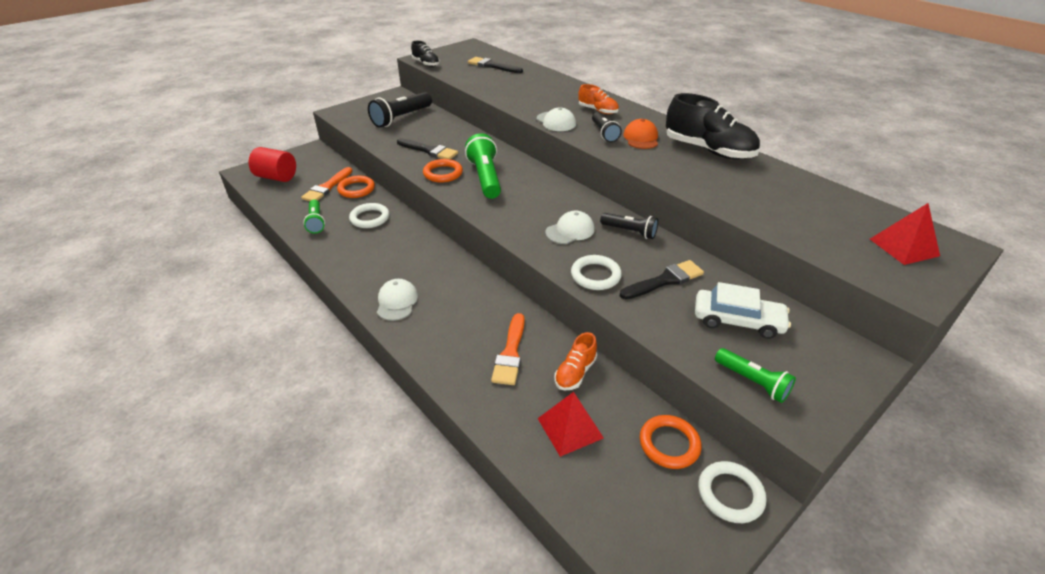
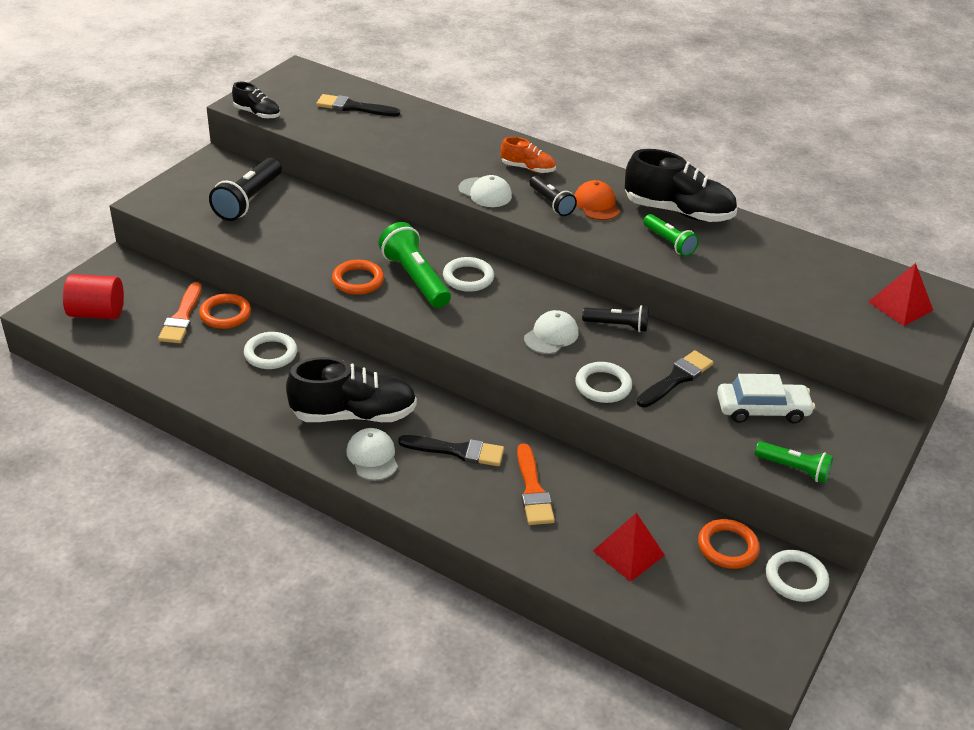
camera: 20 degrees left, 0 degrees up
green flashlight [303,200,325,234] -> green flashlight moved to [643,214,699,256]
black brush [397,138,458,159] -> black brush moved to [398,435,504,466]
orange shoe [554,332,597,390] -> none
none -> black shoe [286,357,417,422]
none -> white ring [443,257,494,292]

